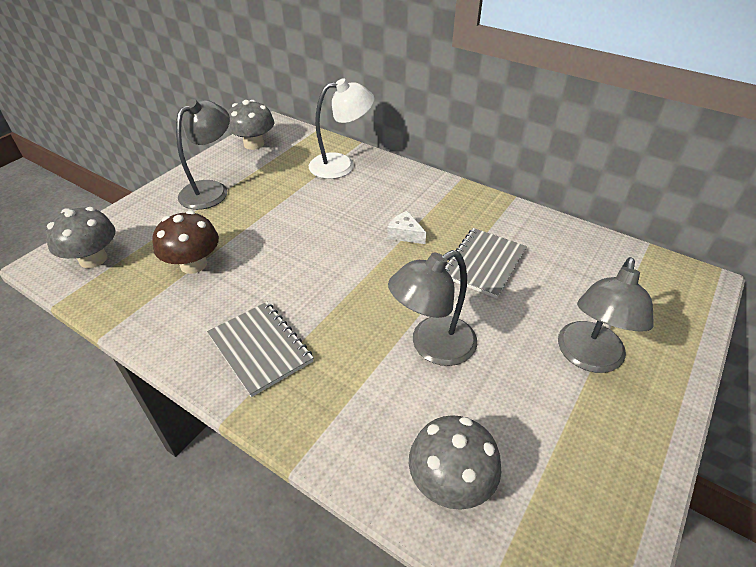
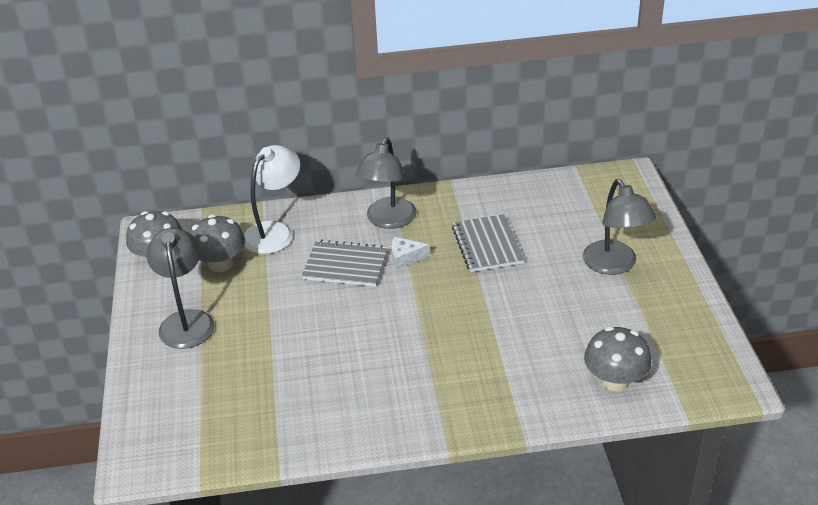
camera: 40 degrees left, 5 degrees down
grey mushroom [45,207,116,268] -> grey mushroom moved to [189,214,245,272]
brown mushroom [152,211,219,274] -> none
grey notebook [207,302,314,397] -> grey notebook moved to [302,240,388,287]
grey lamp [388,250,477,366] -> grey lamp moved to [356,137,417,229]

